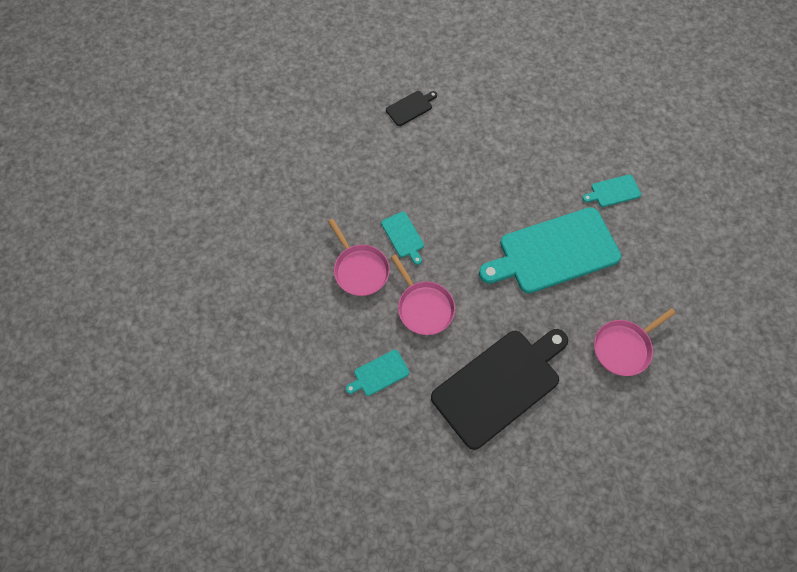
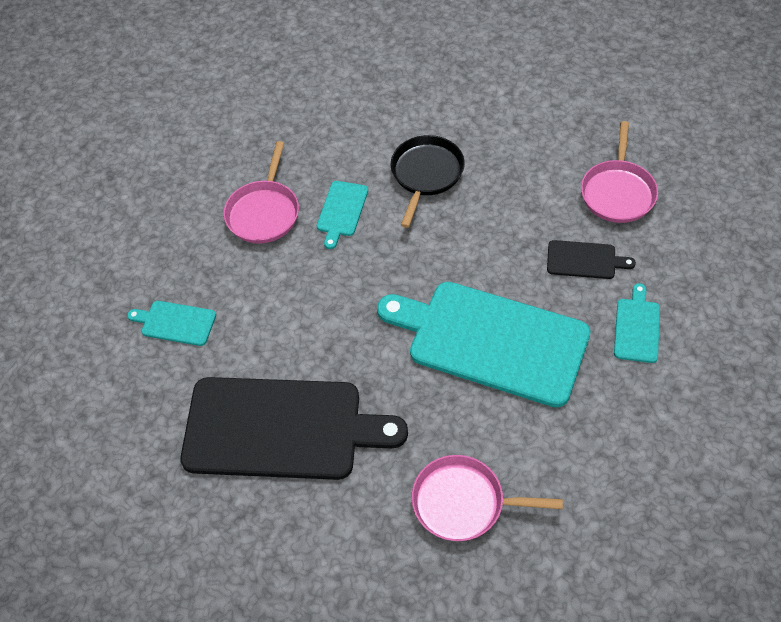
camera: 45 degrees right, 10 degrees down
black cutting board [386,91,437,126] -> black cutting board moved to [547,240,636,279]
pink pan [391,254,455,335] -> pink pan moved to [581,121,658,223]
turquoise cutting board [583,175,641,207] -> turquoise cutting board turned 75 degrees clockwise [614,283,660,363]
none -> black pan [391,135,465,228]

